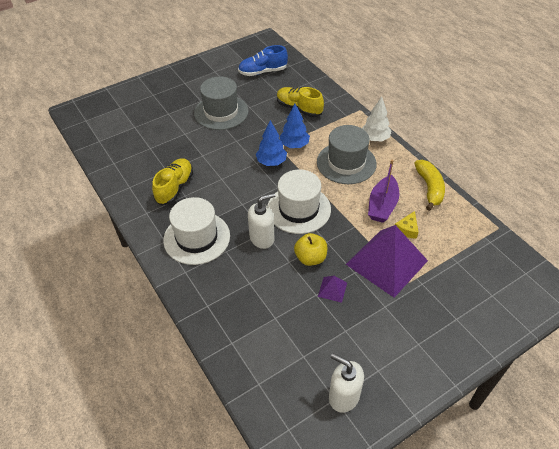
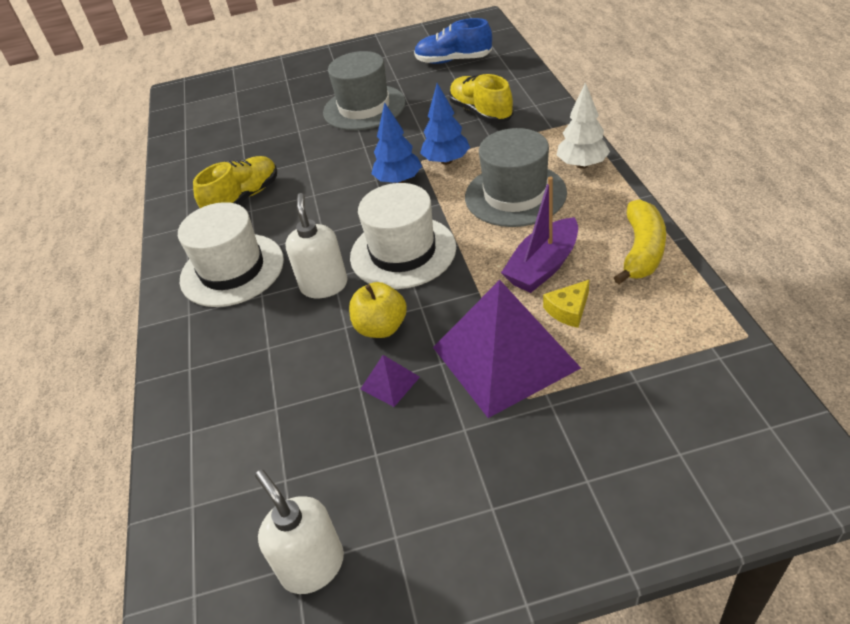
camera: 25 degrees right, 5 degrees down
white soap dispenser [248,193,275,249] -> white soap dispenser turned 90 degrees counterclockwise [285,193,347,298]

